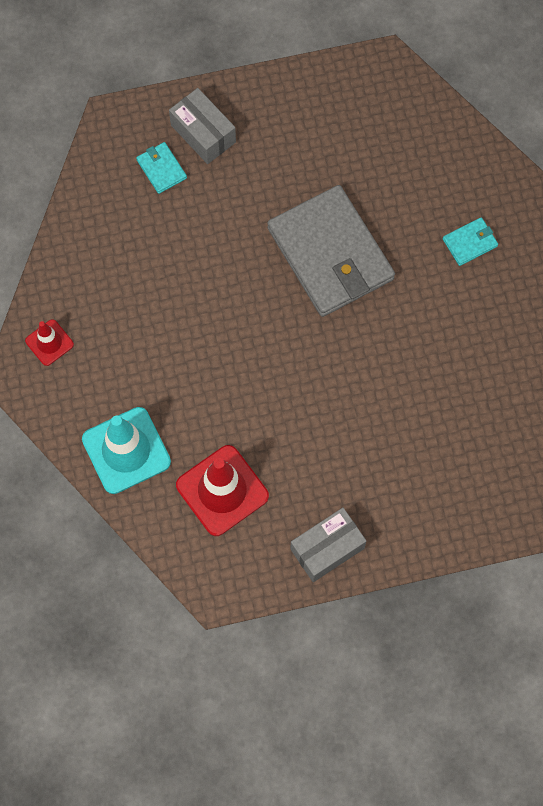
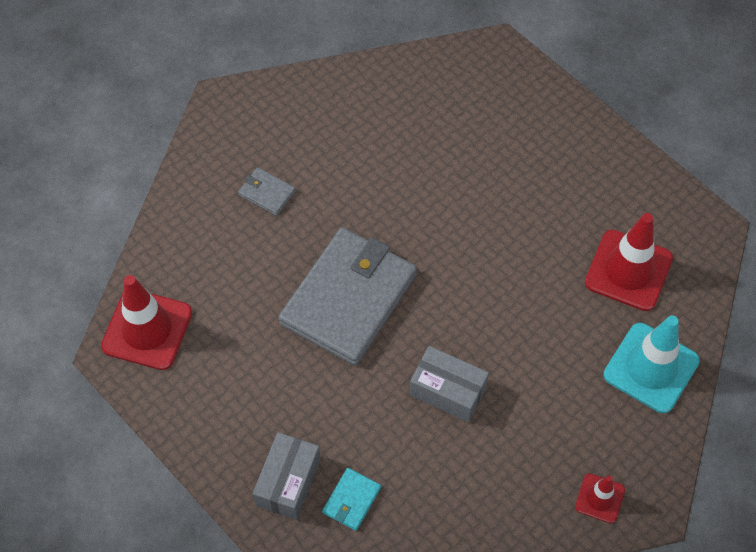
camera: 120 degrees left, 10 degrees down
grey box [290,508,366,582] -> grey box moved to [410,346,489,422]
turquoise wallet [443,217,498,266] -> grey wallet [238,167,296,216]
none -> red traffic cone [101,275,192,370]

